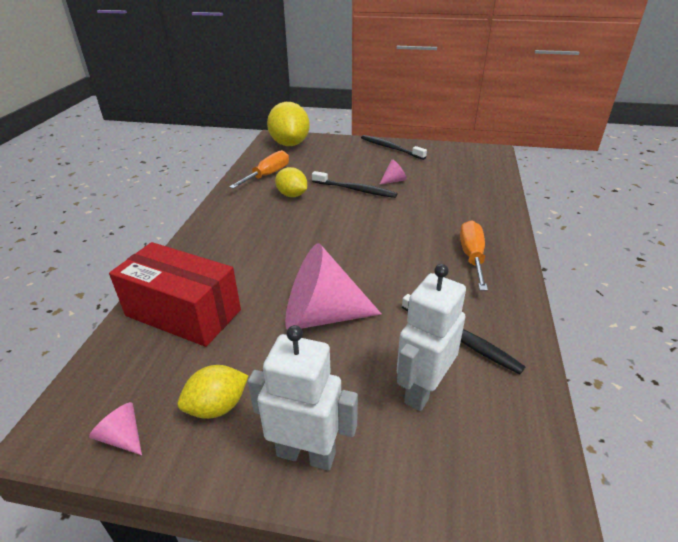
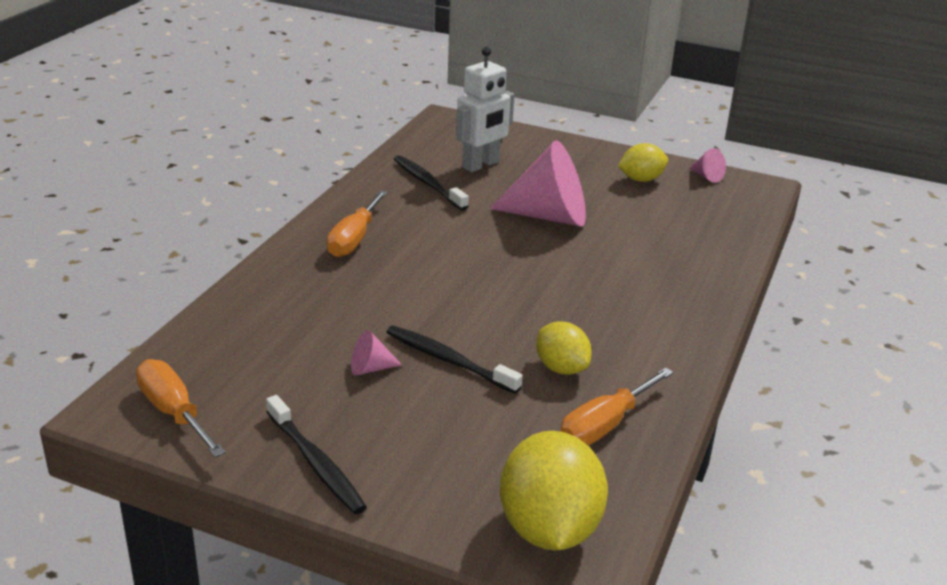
camera: 170 degrees left, 5 degrees down
red box [109,242,241,347] -> none
white robot [248,325,358,471] -> none
none -> orange screwdriver [136,359,226,457]

